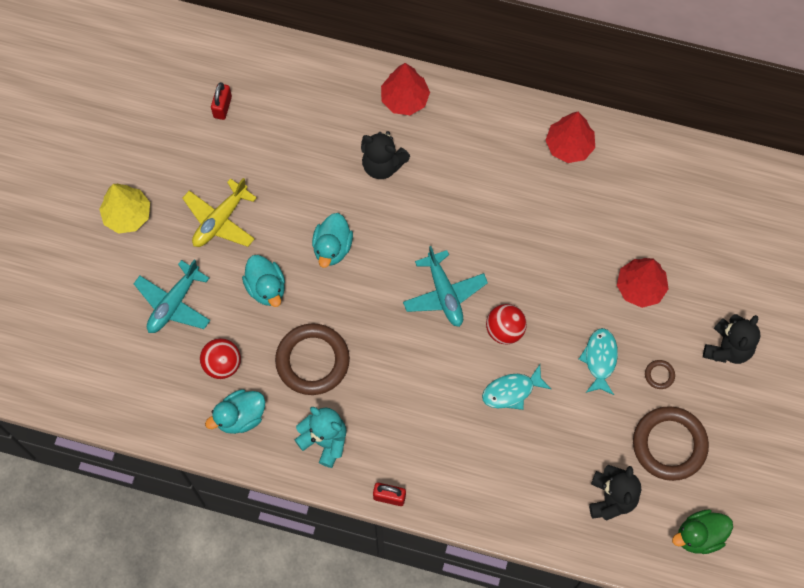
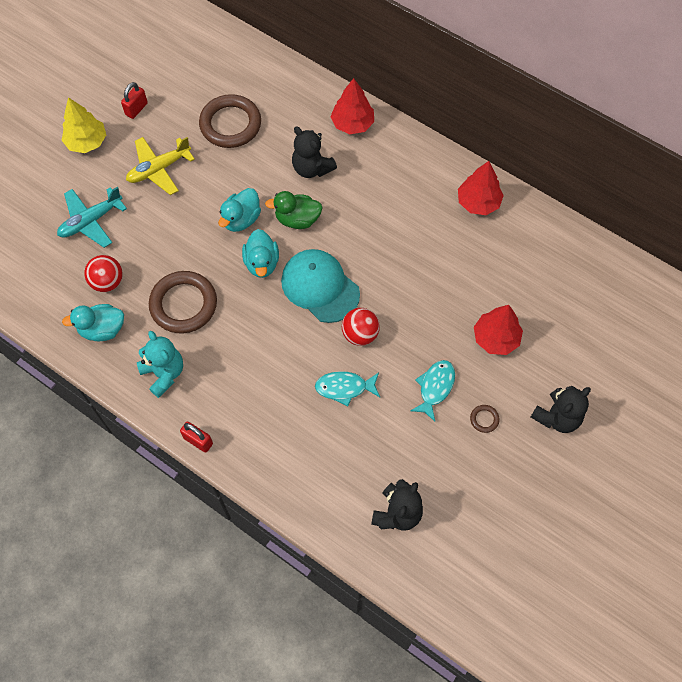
camera: 20 degrees right, 5 degrees down
red padlock [211,82,232,120] -> red padlock moved to [121,82,148,119]
turquoise duck [242,255,285,307] -> turquoise duck moved to [242,229,279,278]
turquoise plane [403,246,488,327] -> turquoise cap [281,249,360,323]
brown ring [633,406,709,481] -> brown ring moved to [199,94,261,148]
green duck [672,509,733,554] -> green duck moved to [265,191,323,229]

